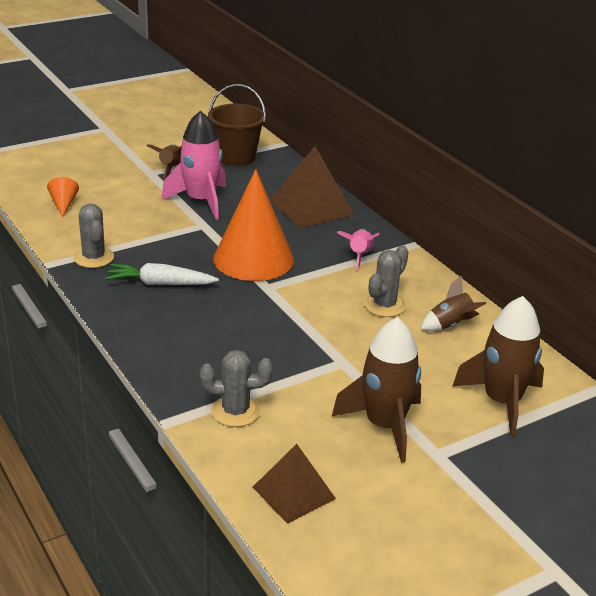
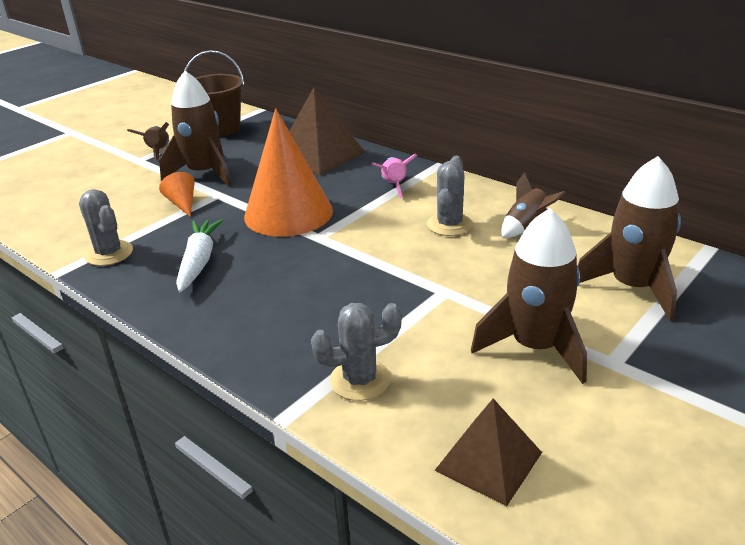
camera: 15 degrees left, 0 degrees up
orange cone [47,177,79,218] -> orange cone moved to [159,172,195,217]
white carrot [105,263,219,285] -> white carrot turned 105 degrees clockwise [176,219,223,292]
pink rocket [161,111,226,220] -> brown rocket [159,71,232,187]

